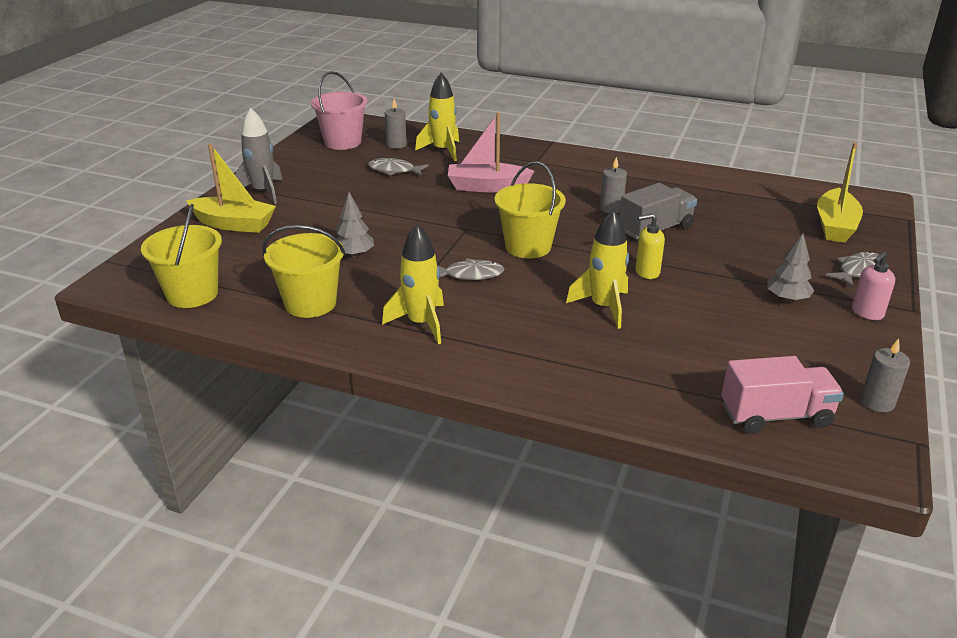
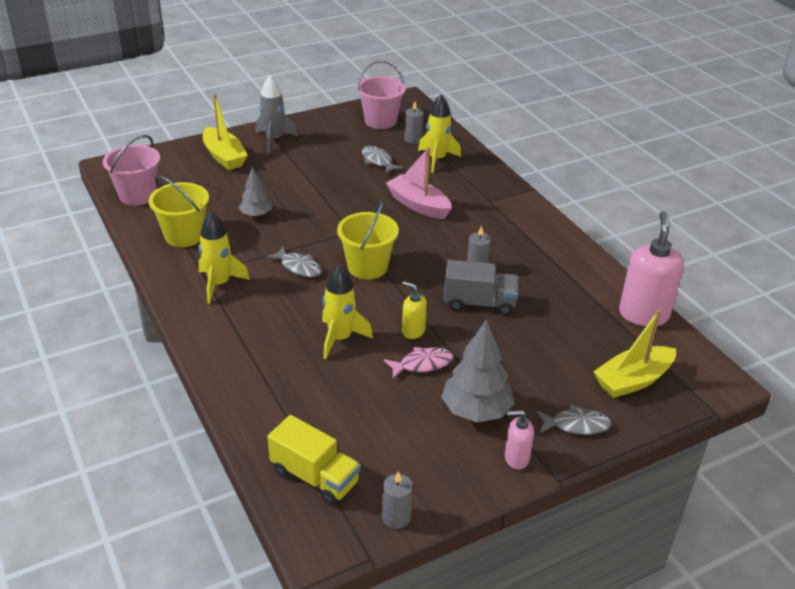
camera: 40 degrees right, 5 degrees up
yellow bucket [141,204,222,308] -> pink bucket [103,135,160,206]
pink truck [722,356,844,434] -> yellow truck [268,415,361,506]
grey tree [767,233,814,302] -> grey tree [441,319,515,422], size x1.69
none -> pink fish [384,347,453,378]
none -> pink soap dispenser [619,211,684,326]

